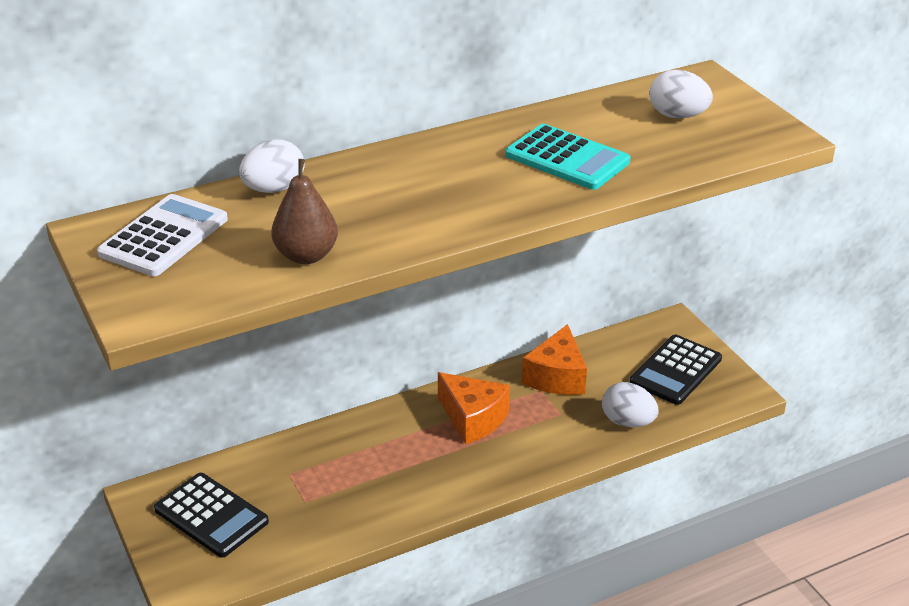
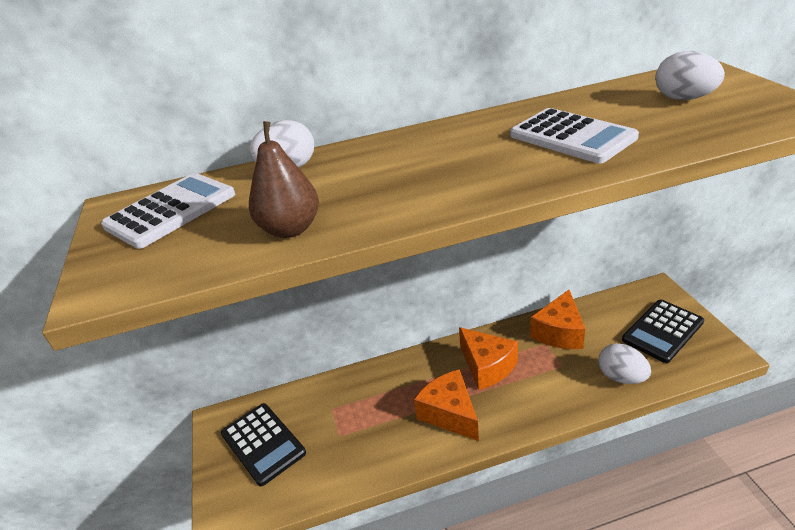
camera: 15 degrees right, 0 degrees up
turquoise calculator [506,124,630,190] -> white calculator [510,108,639,163]
none -> orange cheese [414,369,479,441]

